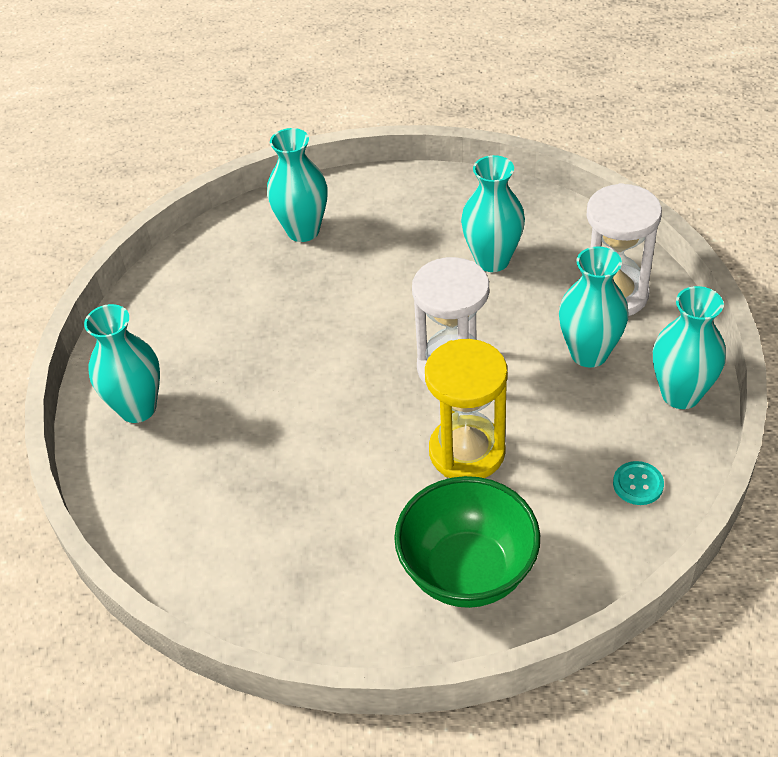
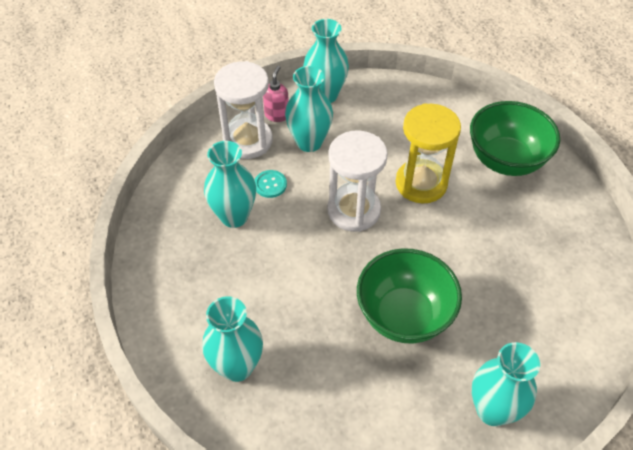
camera: 115 degrees left, 5 degrees up
turquoise button [613,461,664,505] -> turquoise button moved to [255,170,287,198]
none -> pink soap dispenser [263,66,289,122]
none -> green bowl [357,248,462,343]

